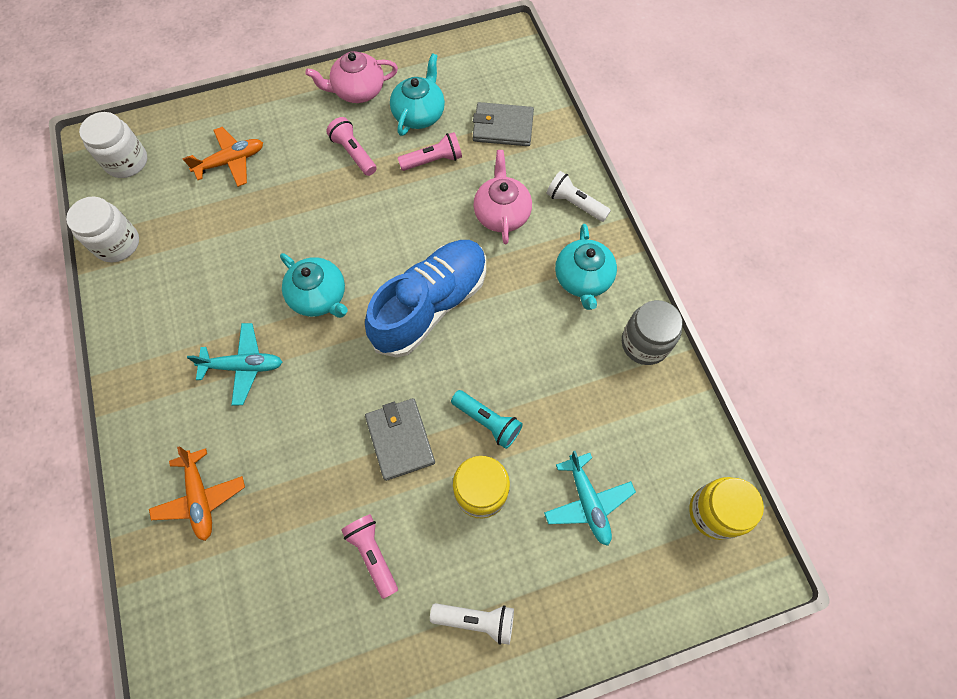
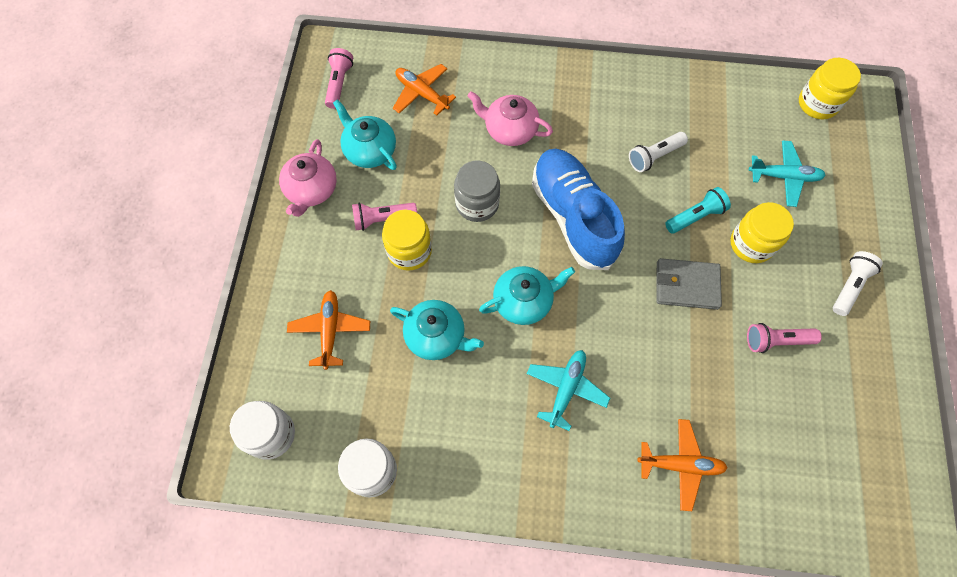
camera: 65 degrees left, 0 degrees up
pink flashlight [398,132,462,171] -> pink flashlight moved to [325,48,353,109]
grey wallet [473,102,534,146] -> orange plane [393,64,456,115]
white flashlight [546,171,611,222] -> white flashlight moved to [629,132,688,172]
turquoise teapot [555,224,617,310] -> turquoise teapot moved to [390,300,484,360]
grey jar [622,300,683,365] -> grey jar moved to [454,161,500,222]
none -> yellow jar [382,210,432,271]

